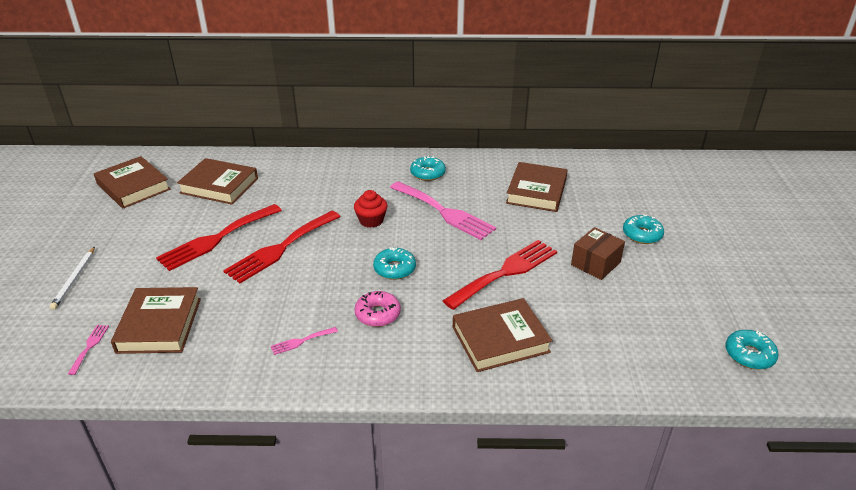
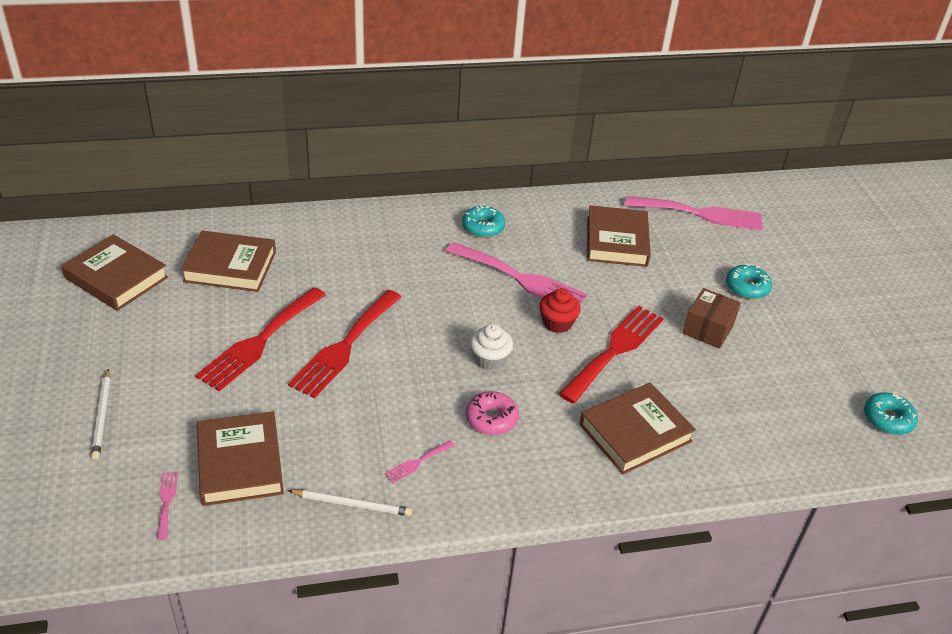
camera: 15 degrees left, 5 degrees up
red cupcake [354,190,388,228] -> red cupcake moved to [539,288,581,333]
turquoise donut [373,247,416,280] -> white cupcake [470,324,513,370]
none -> white pencil [288,489,412,516]
none -> pink fork [625,196,763,230]

